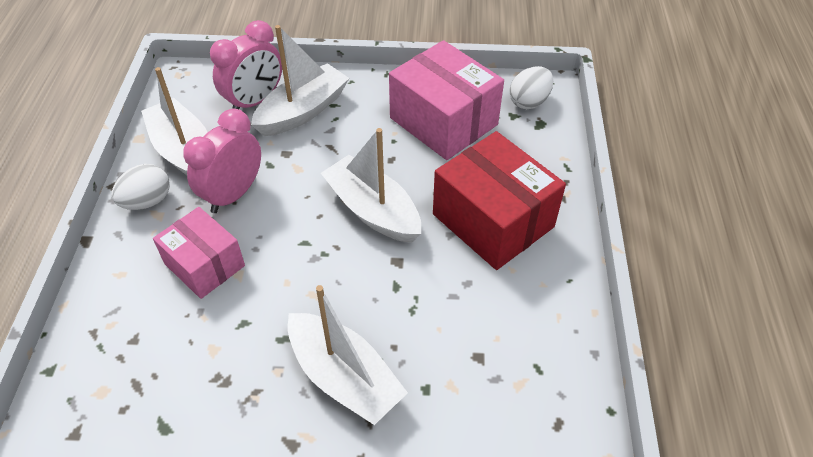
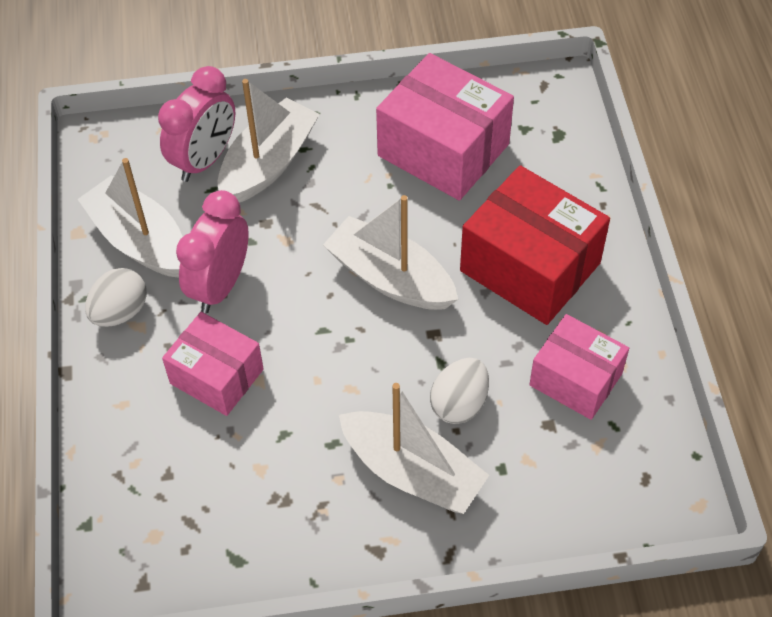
camera: 10 degrees left, 5 degrees up
white egg [510,66,553,109] -> white egg moved to [430,358,489,424]
none -> pink box [529,314,629,420]

